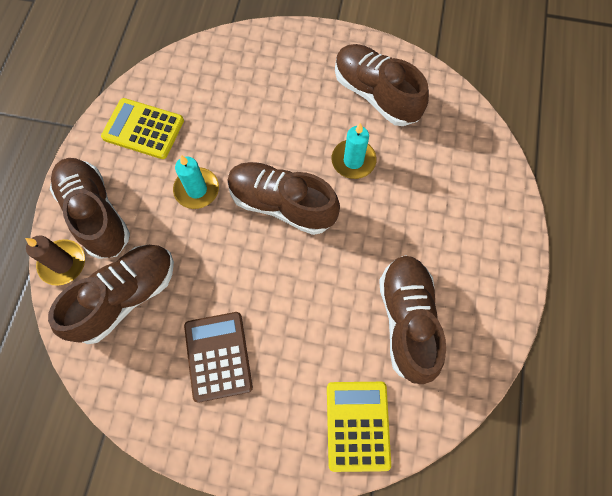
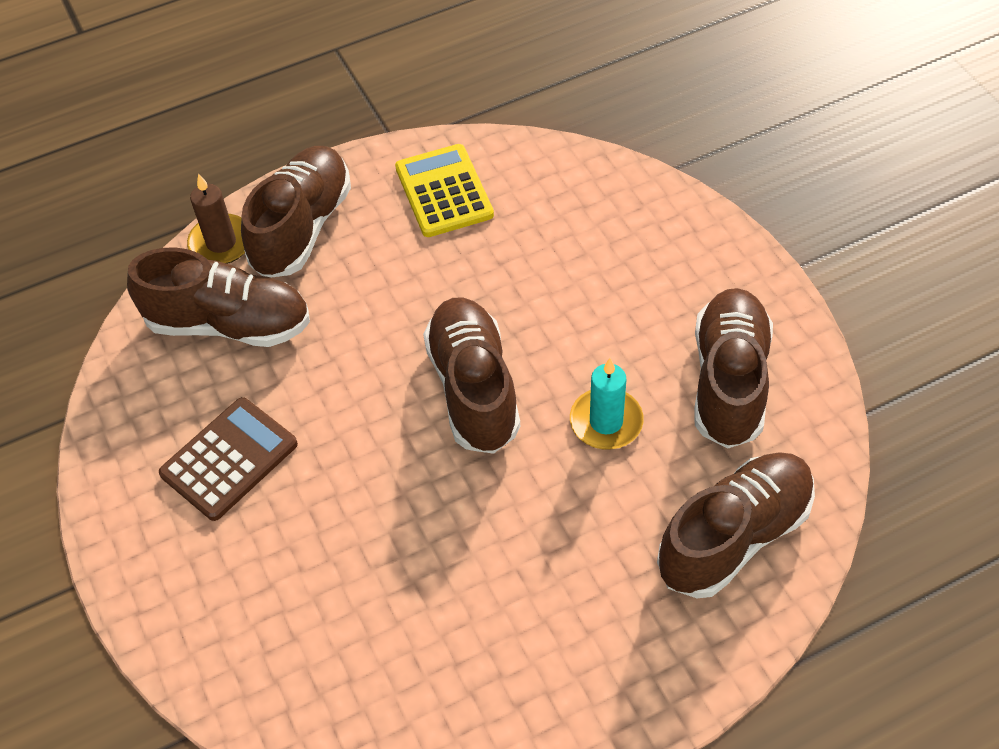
camera: 55 degrees right, 15 degrees down
turquoise candle [173,155,219,209] -> none
yellow calculator [327,382,391,472] -> none
brown shoe [379,255,446,384] -> brown shoe moved to [657,452,815,598]

